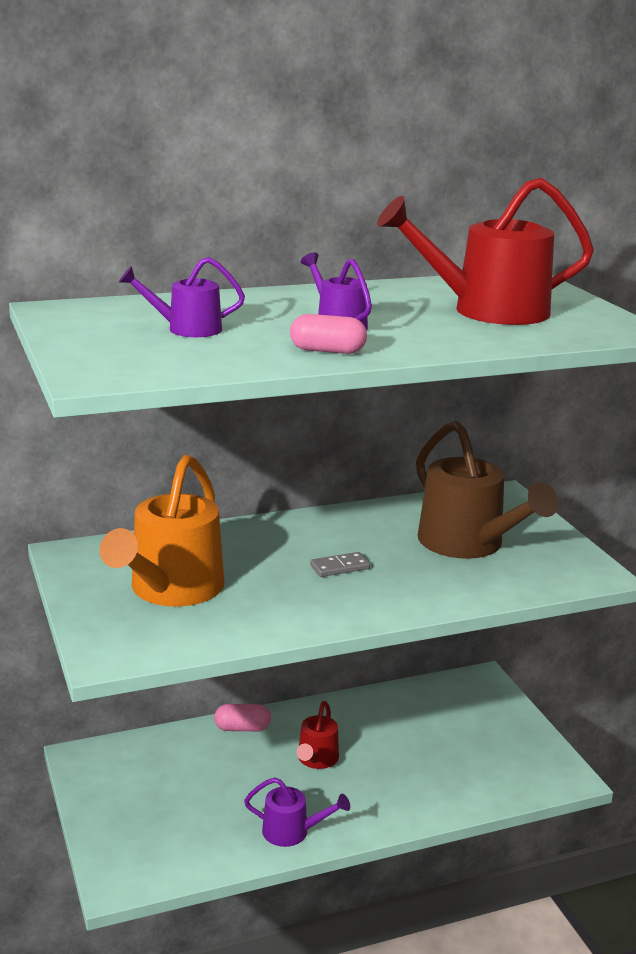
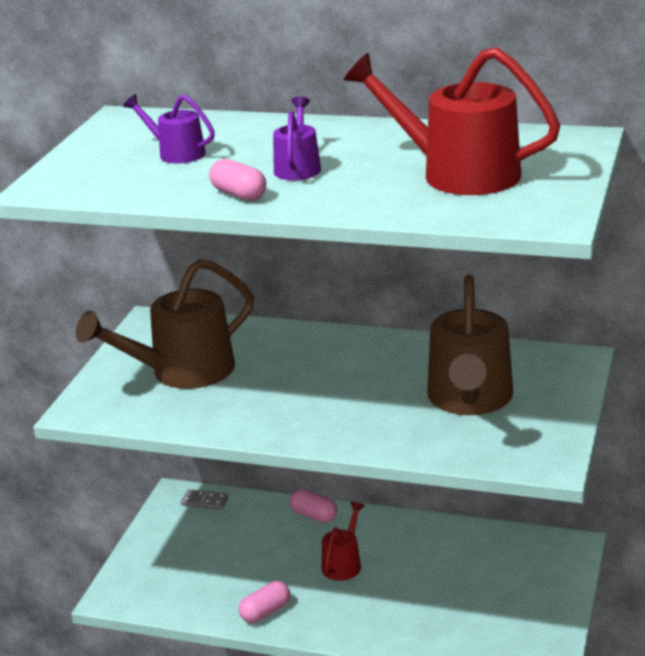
camera: 40 degrees right, 5 degrees up
orange watering can [99,455,225,607] -> brown watering can [76,259,254,389]
purple watering can [244,777,350,847] -> pink capsule [238,581,290,623]
red watering can [297,701,339,769] -> red watering can turned 150 degrees clockwise [322,502,365,581]
grey domino [310,552,370,577] -> grey domino moved to [181,489,228,510]

